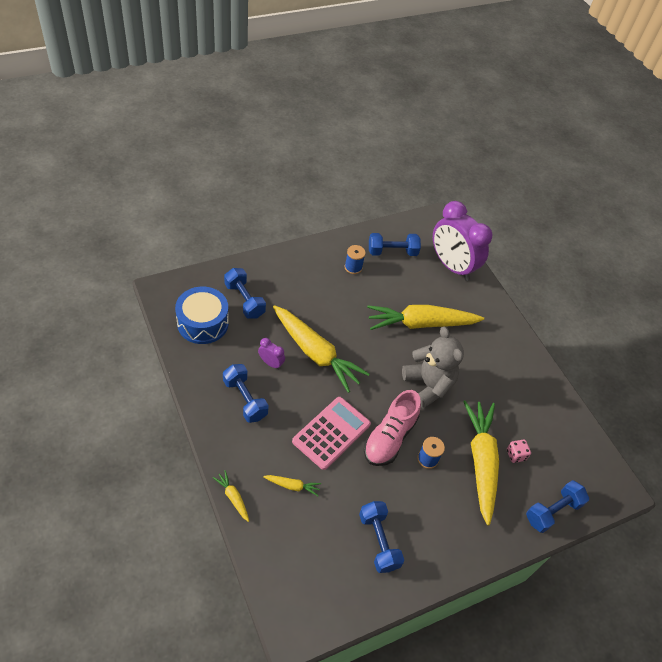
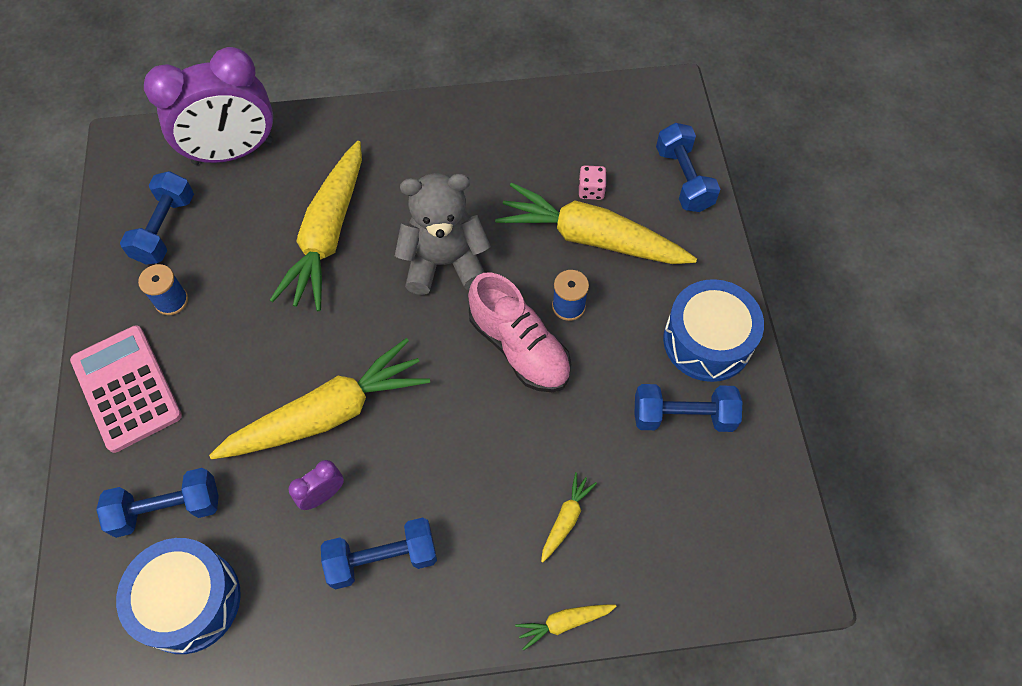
camera: 65 degrees left, 10 degrees up
pink calculator [292,397,371,470] -> pink calculator moved to [70,325,182,453]
none -> blue drum [663,279,764,382]

